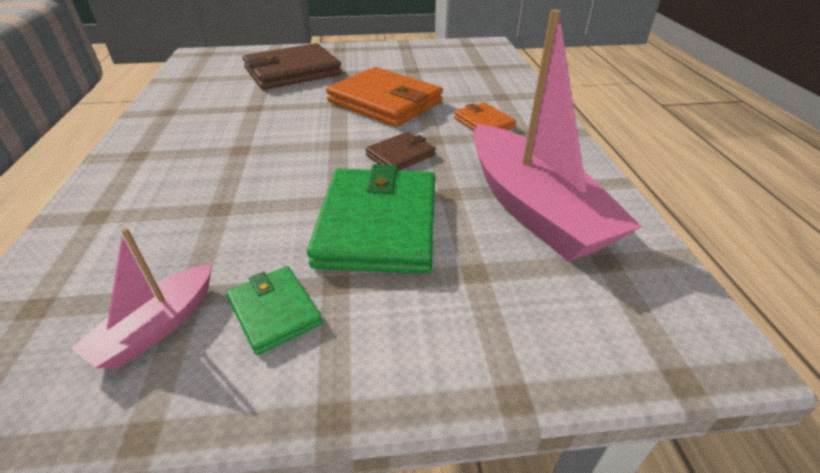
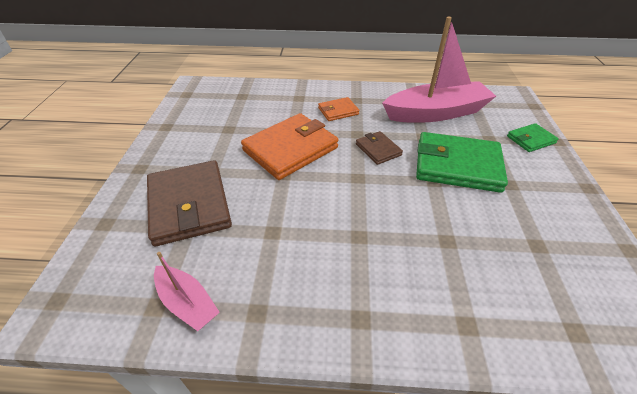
camera: 80 degrees left, 5 degrees up
pink boat [71,228,212,369] -> pink boat moved to [154,252,220,331]
green wallet [226,266,322,355] -> green wallet moved to [507,123,559,152]

